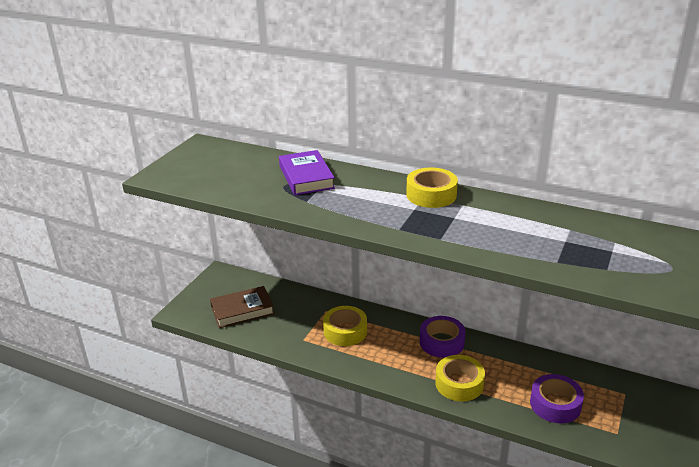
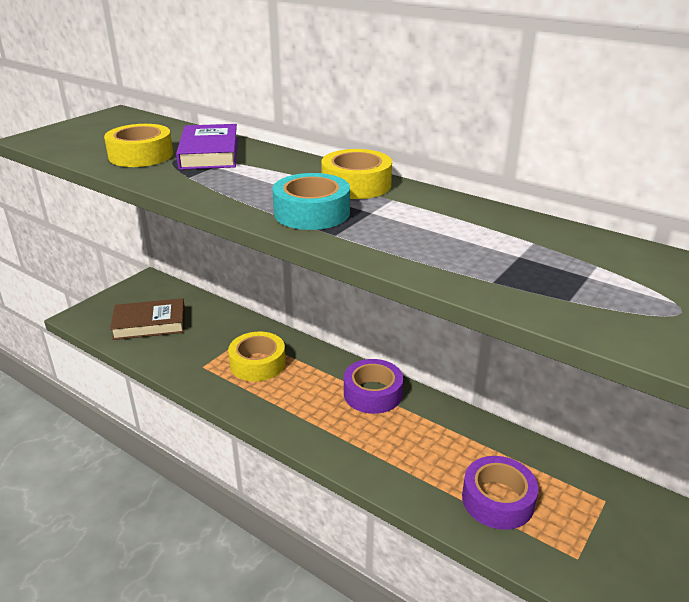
camera: 10 degrees right, 0 degrees up
yellow tape [435,355,485,401] -> yellow tape moved to [104,124,173,167]
none -> turquoise tape [272,173,350,230]

